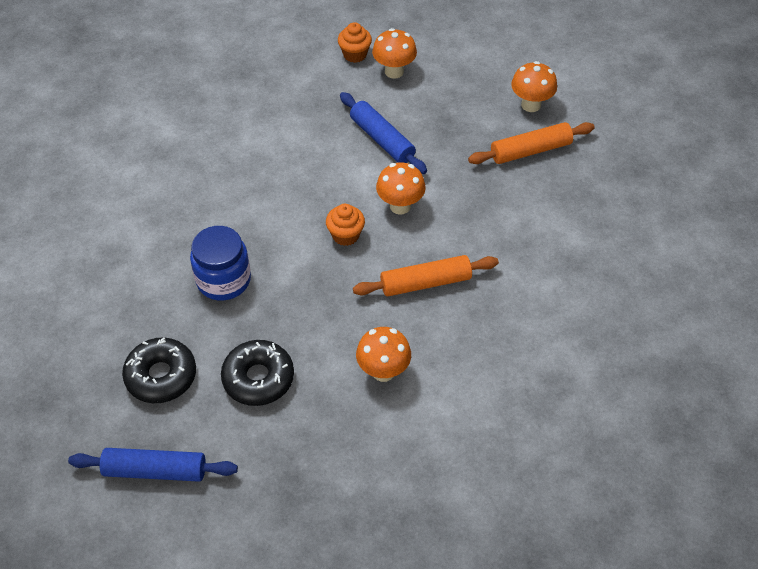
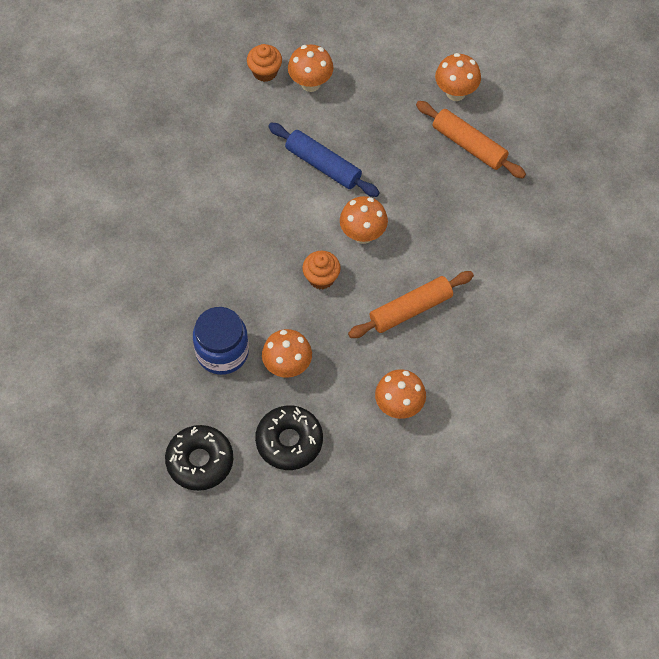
camera: 15 degrees left, 10 degrees up
blue rolling pin [68,448,238,482] -> none
orange rolling pin [468,122,595,164] -> orange rolling pin turned 75 degrees clockwise [416,101,526,179]
none -> orange mushroom [262,329,312,378]

